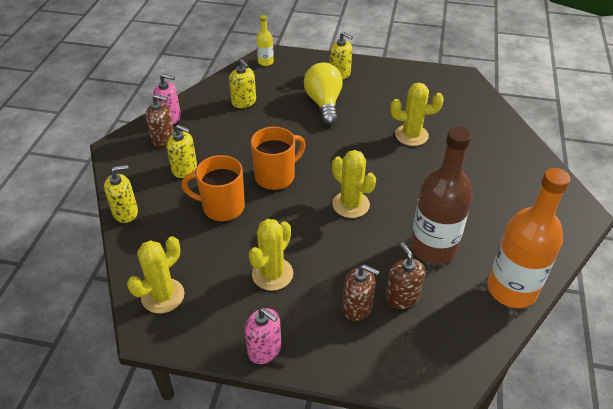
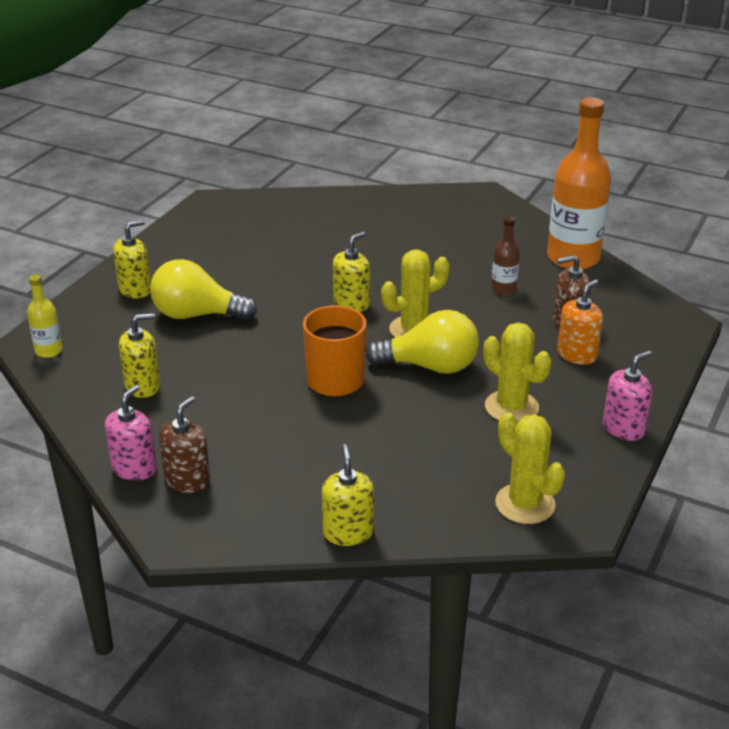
camera: 75 degrees left, 10 degrees down
yellow soap dispenser [166,125,197,178] -> yellow soap dispenser moved to [333,232,370,312]
orange mug [181,155,245,221] -> none
brown soap dispenser [342,264,379,322] -> orange soap dispenser [557,279,603,365]
yellow cactus [391,83,444,146] -> none
brown bottle [410,127,473,264] -> brown bottle [491,216,520,295], size x0.46
none -> yellow light bulb [365,310,479,374]

